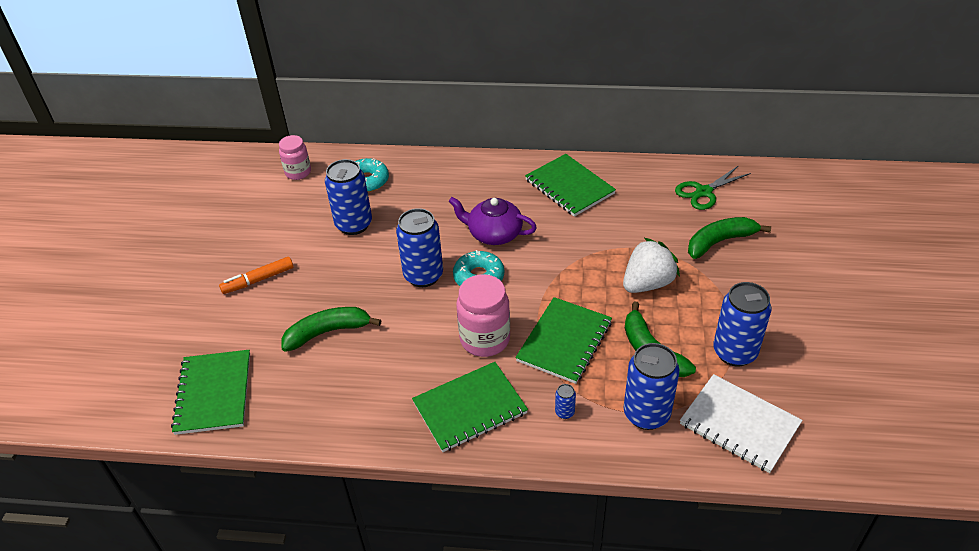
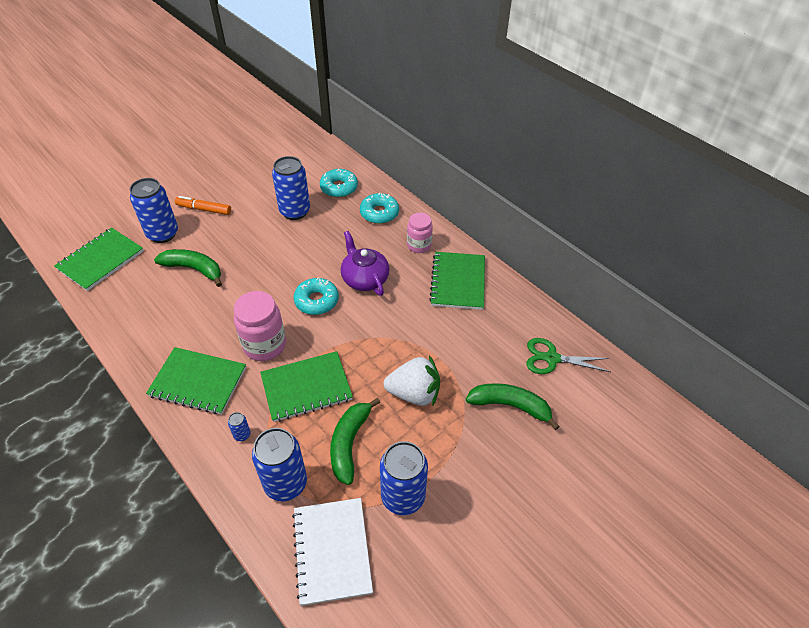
camera: 40 degrees right, 5 degrees up
pink jar [279,135,311,180] -> pink jar moved to [407,213,433,253]
blue can [396,208,443,287] -> blue can moved to [130,178,178,243]
none -> turquoise donut [360,193,399,224]

